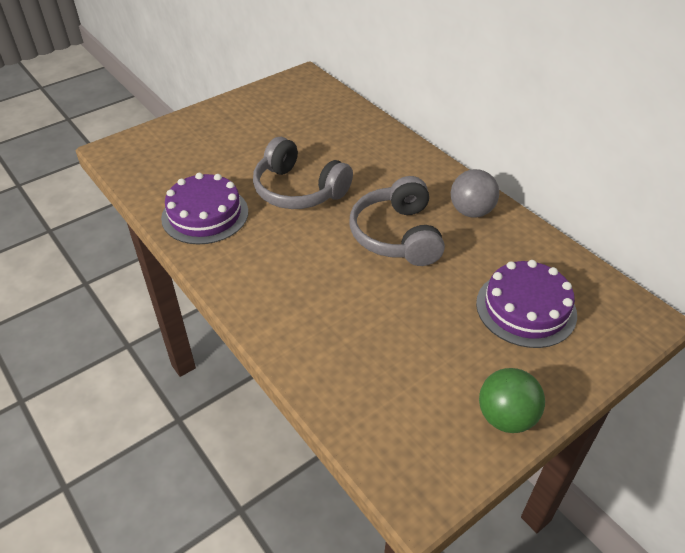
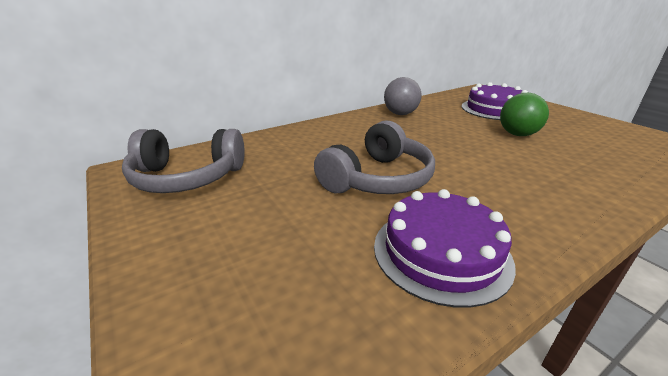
camera: 85 degrees left, 15 degrees down
grey headphones [350,176,445,266] -> grey headphones moved to [122,129,245,193]
green ball [479,368,545,433] -> green ball moved to [500,93,549,136]

